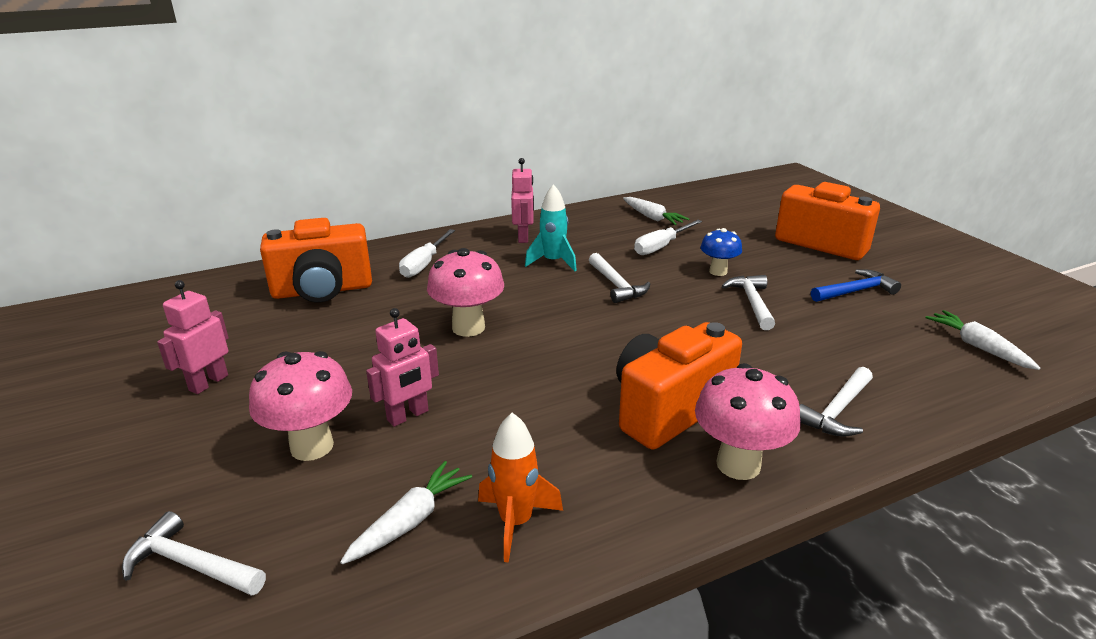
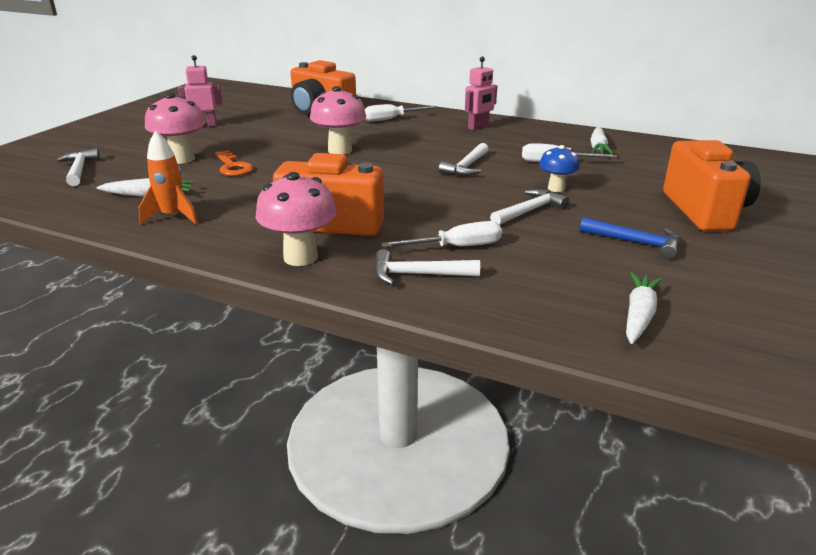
camera: 50 degrees right, 0 degrees up
pink robot [366,308,439,427] -> orange key [215,150,253,176]
turquoise rocket [525,184,577,271] -> none
none -> white screwdriver [381,221,502,247]

